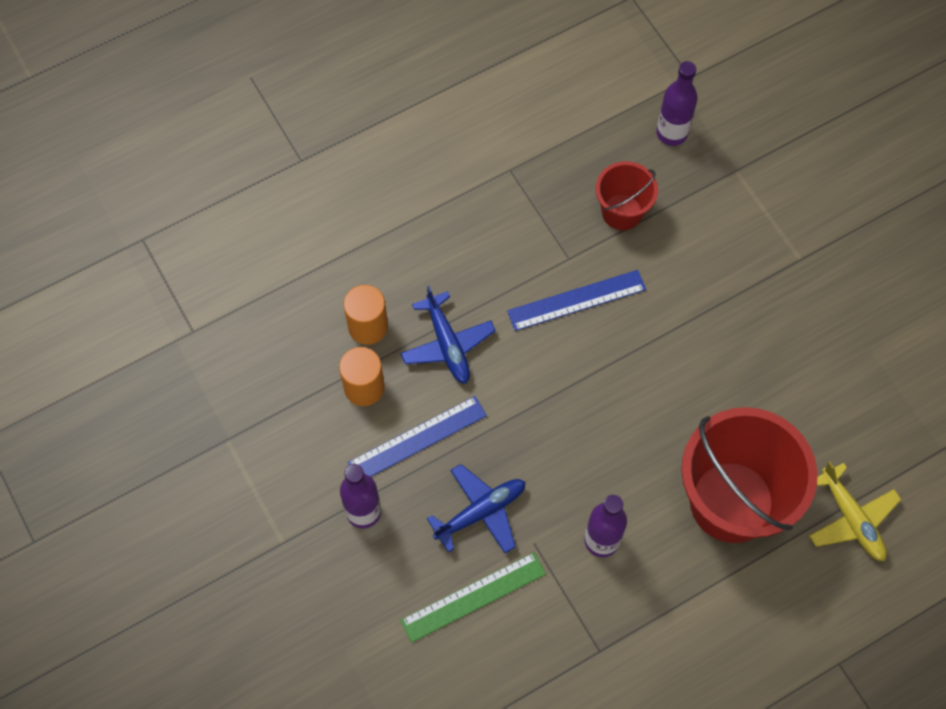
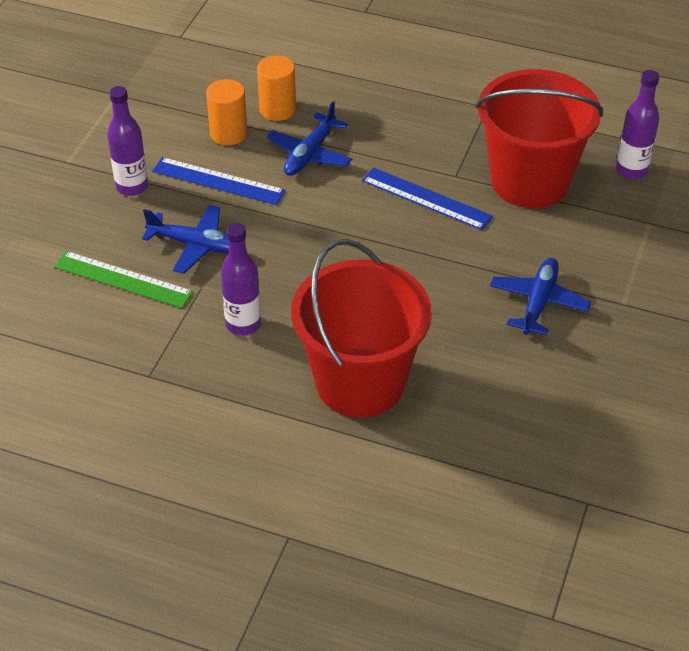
camera: 50 degrees right, 20 degrees down
red bucket [596,161,658,230] -> red bucket [476,69,603,208], size x1.93
yellow plane [809,462,901,561] -> none
none -> blue plane [490,258,591,335]

